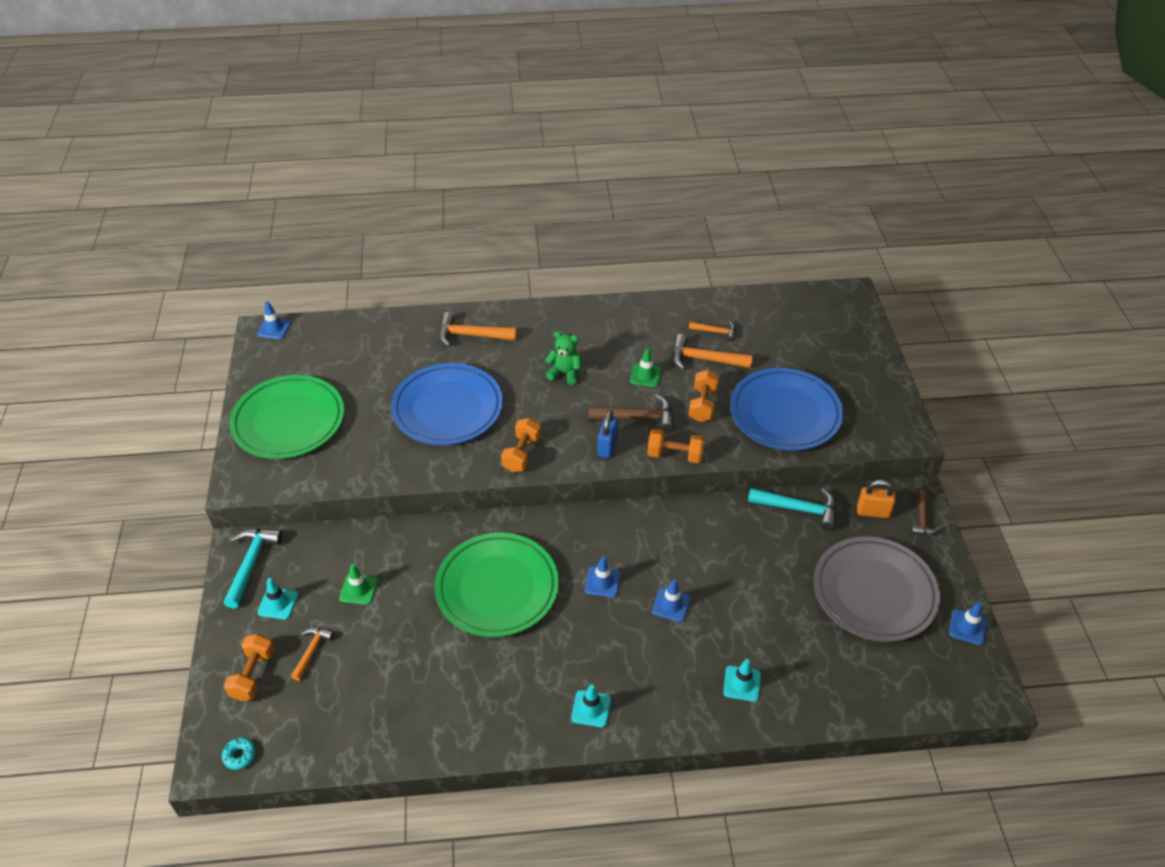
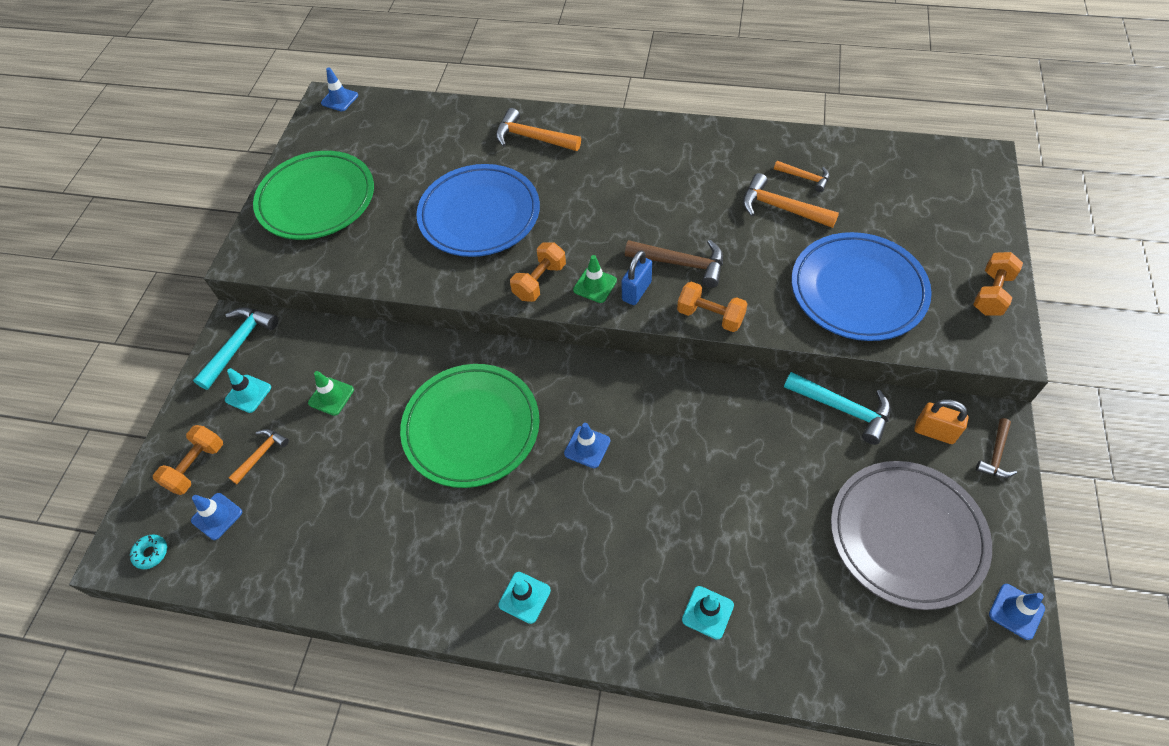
camera: 20 degrees right, 10 degrees up
green teddy bear [545,331,582,385] -> none
green traffic cone [630,348,662,387] -> green traffic cone moved to [573,255,617,303]
blue traffic cone [652,579,691,622] -> blue traffic cone moved to [191,493,242,540]
orange dumbbell [689,370,719,422] -> orange dumbbell moved to [973,252,1023,316]

